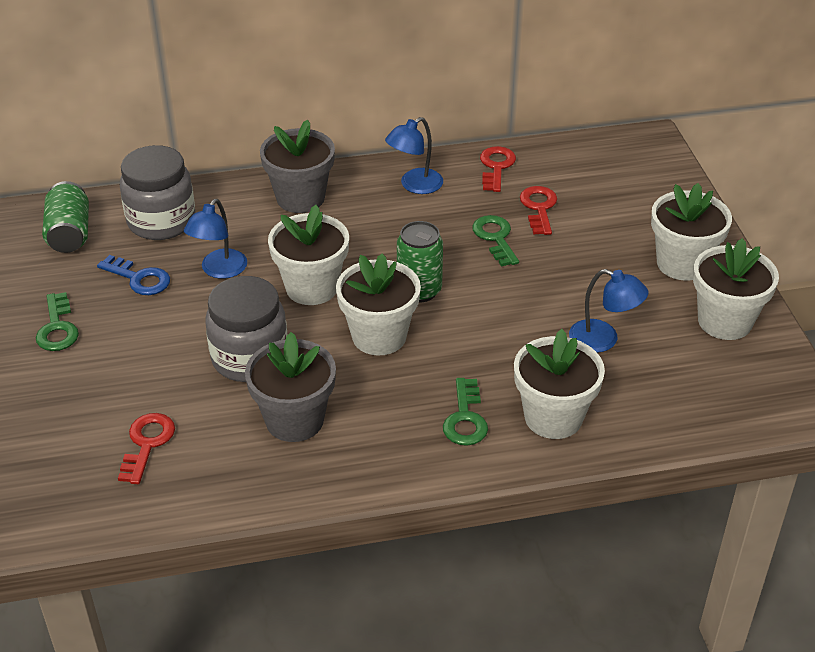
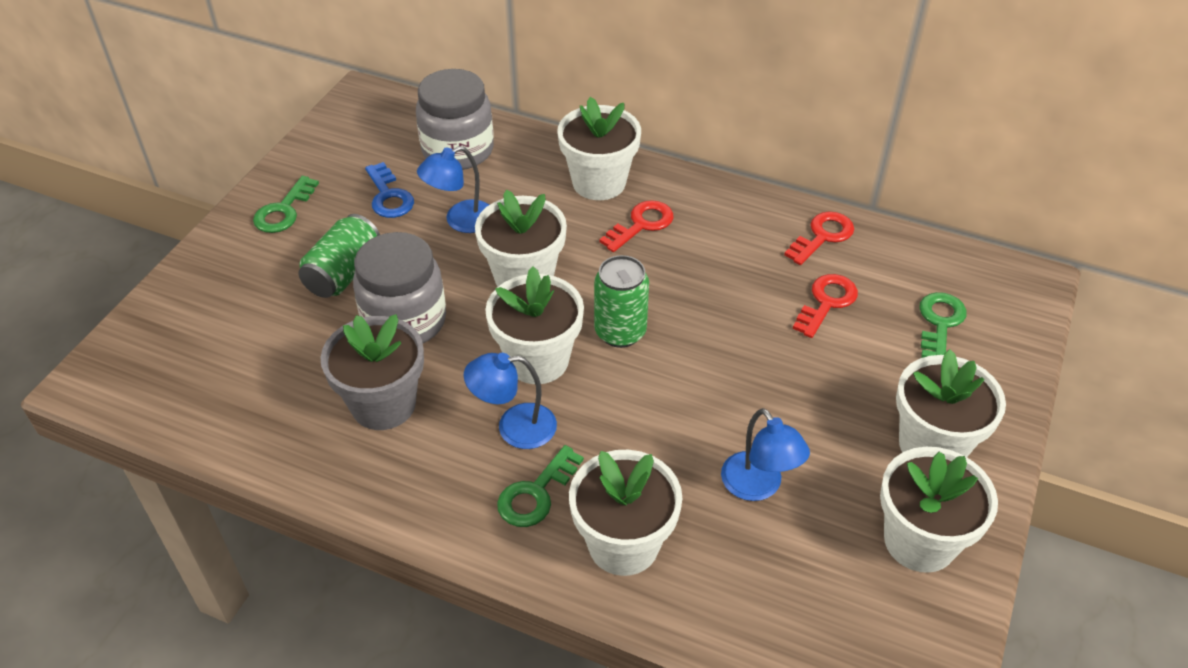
camera: 35 degrees right, 5 degrees up
green can [42,181,89,253] -> green can moved to [298,214,380,298]
red key [118,413,175,484] -> red key moved to [599,200,673,252]
grey flower pot [260,120,335,213] -> white flower pot [557,97,641,200]
blue lamp [385,117,443,194] -> blue lamp moved to [464,353,557,449]
green key [472,215,519,267] -> green key moved to [919,292,967,358]

